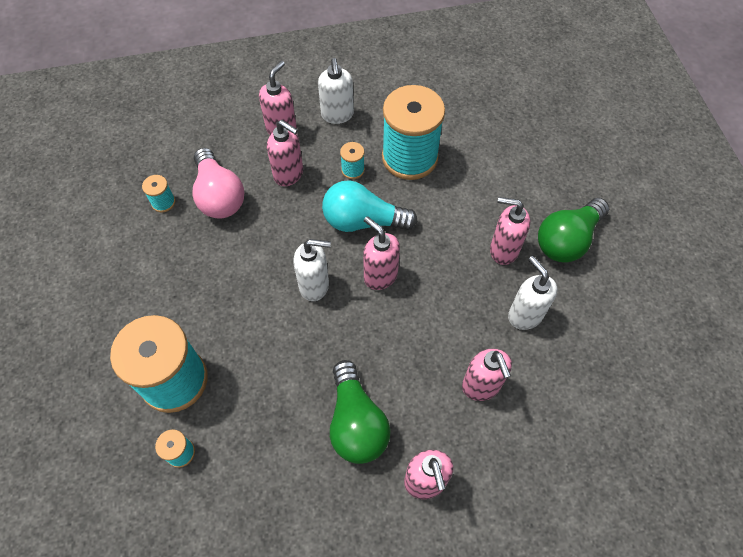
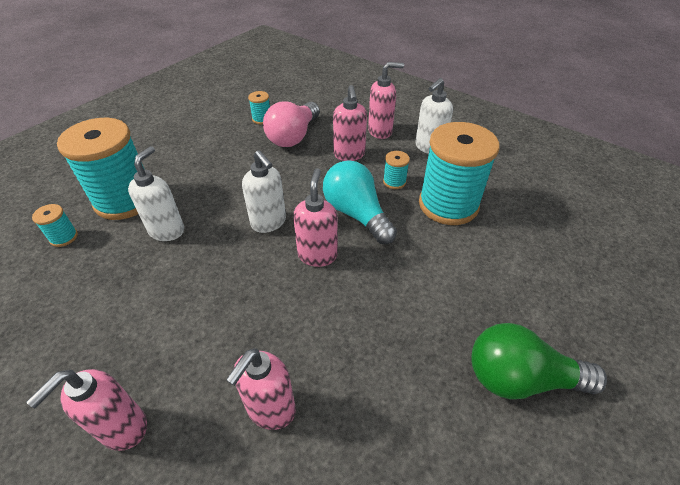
camera: 50 degrees right, 15 degrees down
green light bulb [330,360,391,464] -> none
pink soap dispenser [490,197,530,265] -> none
white soap dispenser [508,256,557,330] -> white soap dispenser moved to [128,146,184,241]

